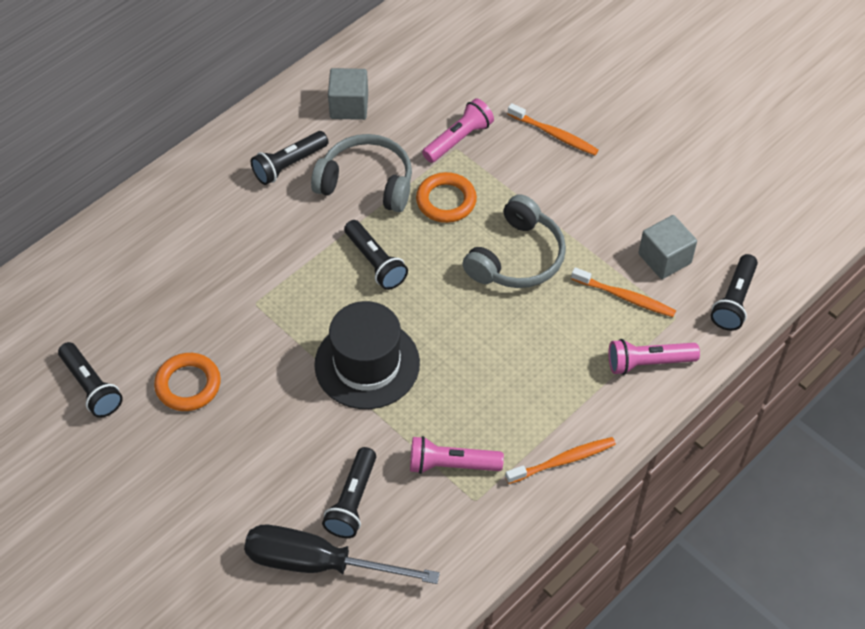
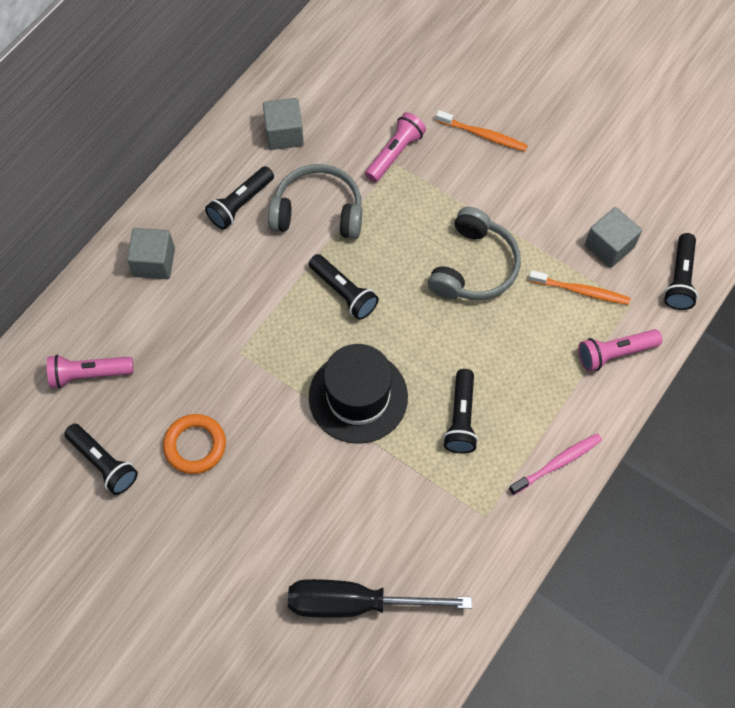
camera: 10 degrees left, 10 degrees up
black flashlight [322,447,376,538] -> black flashlight moved to [443,369,478,454]
pink flashlight [410,436,504,474] -> pink flashlight moved to [47,355,134,388]
orange ring [416,172,477,223] -> none
orange toothbrush [505,437,616,484] -> pink toothbrush [509,433,602,495]
none -> grey cube [127,228,175,279]

